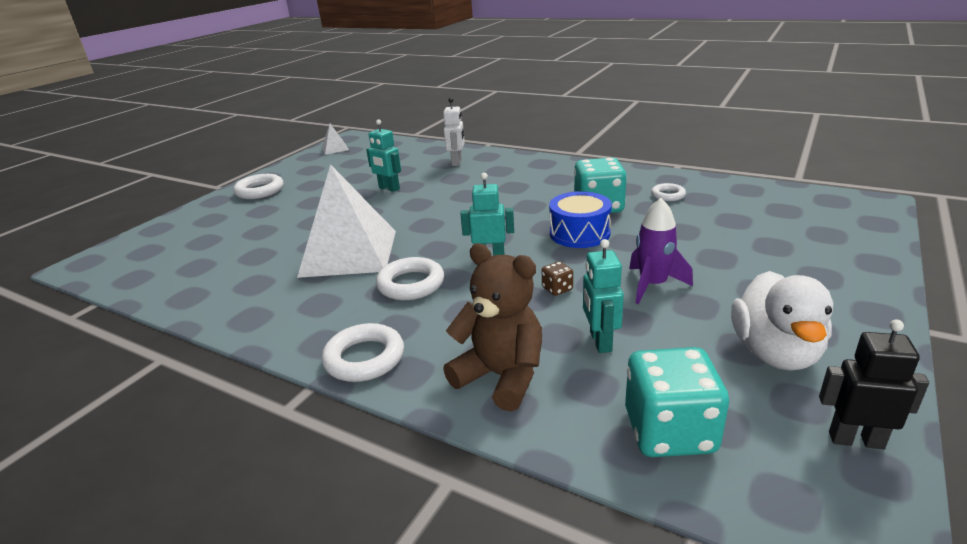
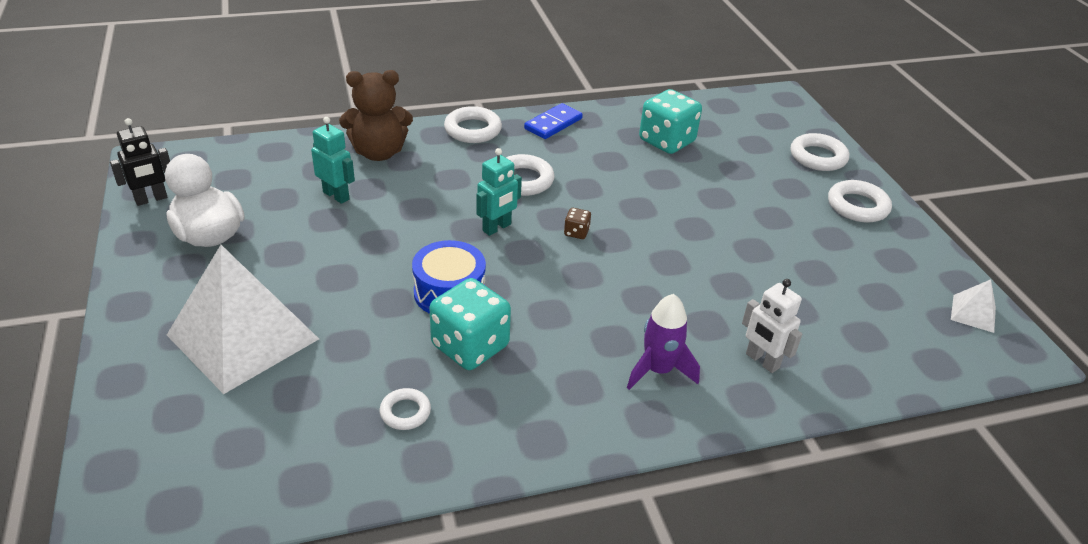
camera: 130 degrees right, 10 degrees up
white pyramid [297,164,396,278] -> white pyramid moved to [167,245,319,394]
turquoise robot [366,119,401,192] -> none
brown dice [542,261,573,296] -> brown dice moved to [564,208,591,239]
turquoise dice [625,347,729,457] -> turquoise dice moved to [639,89,702,154]
purple rocket [629,198,693,304] -> purple rocket moved to [627,294,700,390]
none -> blue domino [524,103,583,139]
none -> white ring [791,133,849,171]

